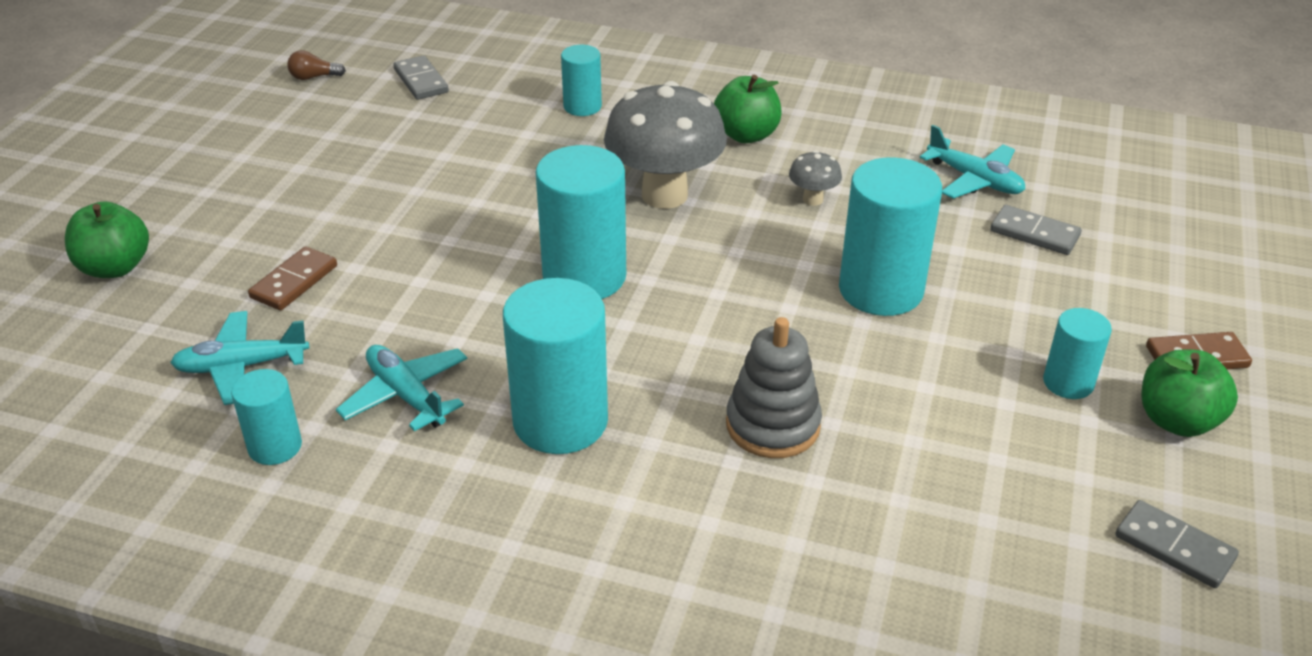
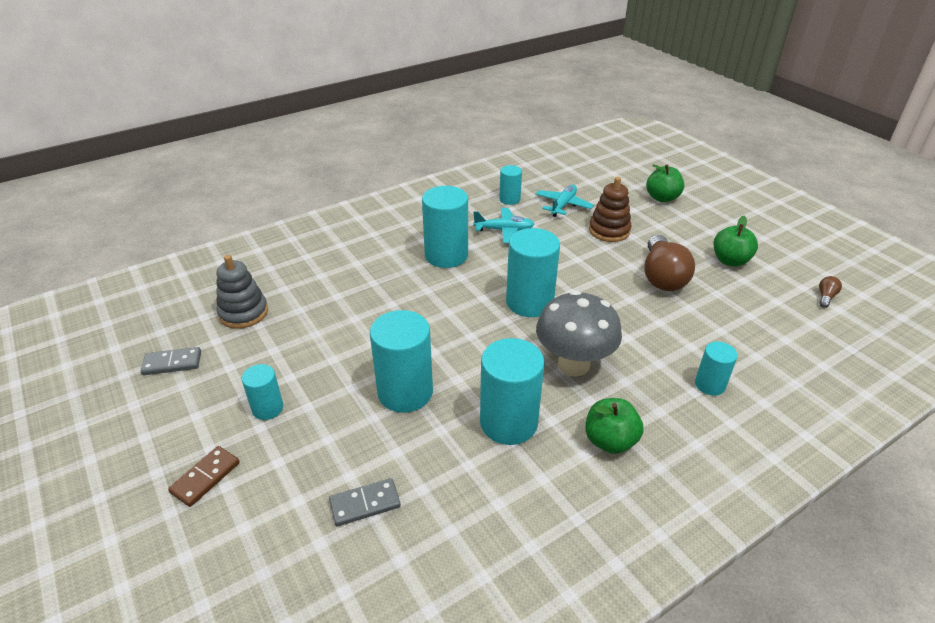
camera: 130 degrees right, 0 degrees up
brown domino [248,246,337,310] -> brown stacking toy [589,177,631,242]
grey domino [393,55,449,100] -> none
grey stacking toy [726,317,822,458] -> grey stacking toy moved to [216,255,268,329]
grey mushroom [789,150,842,206] -> turquoise cylinder [480,338,544,445]
turquoise plane [920,125,1025,198] -> none
green apple [1142,349,1238,437] -> green apple moved to [714,216,758,267]
none -> brown light bulb [644,235,695,291]

